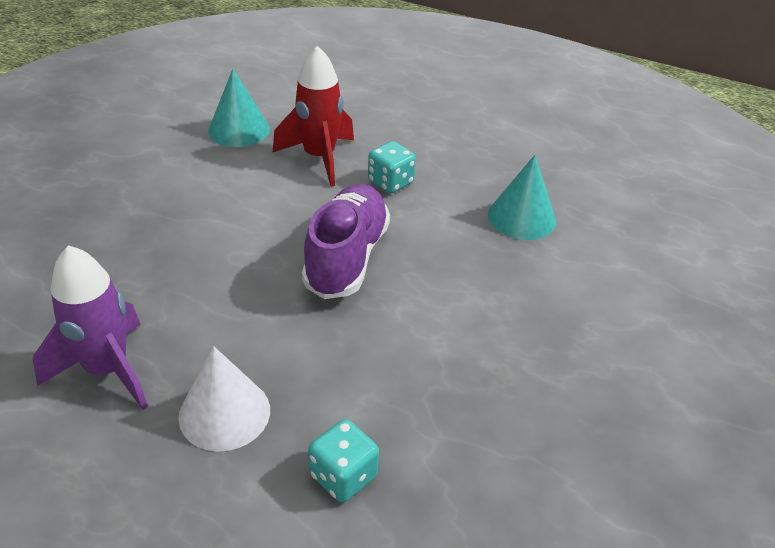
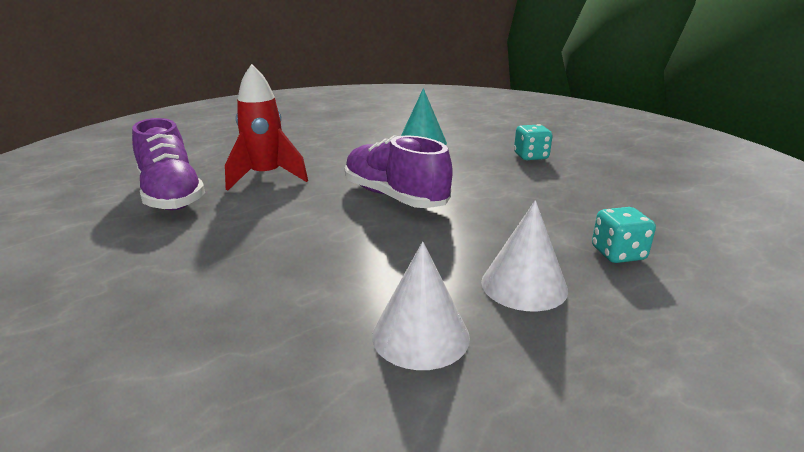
camera: 55 degrees left, 15 degrees down
purple rocket [33,245,148,410] -> white cone [372,242,470,370]
turquoise cone [208,69,270,147] -> purple shoe [132,118,205,210]
turquoise dice [368,141,416,194] -> turquoise dice moved to [514,124,552,160]

